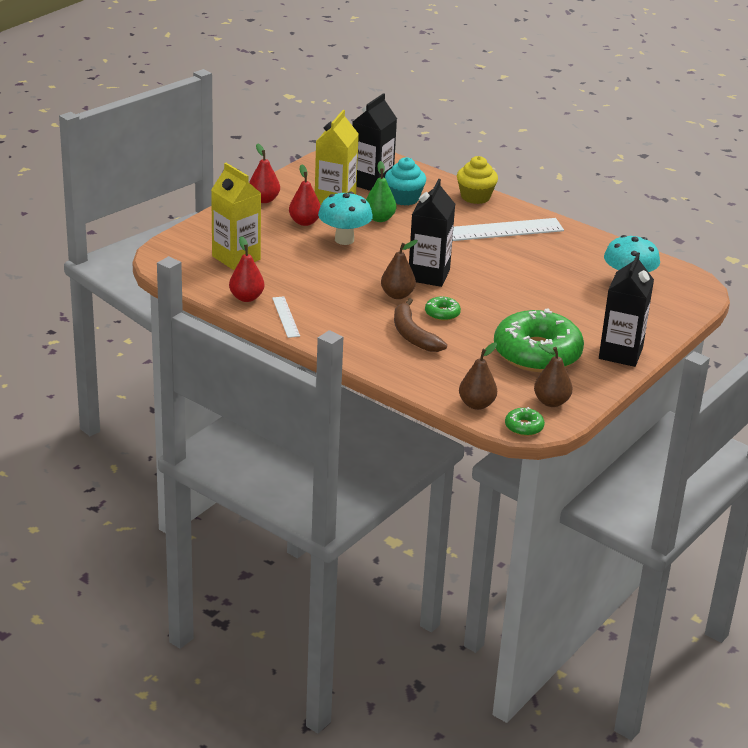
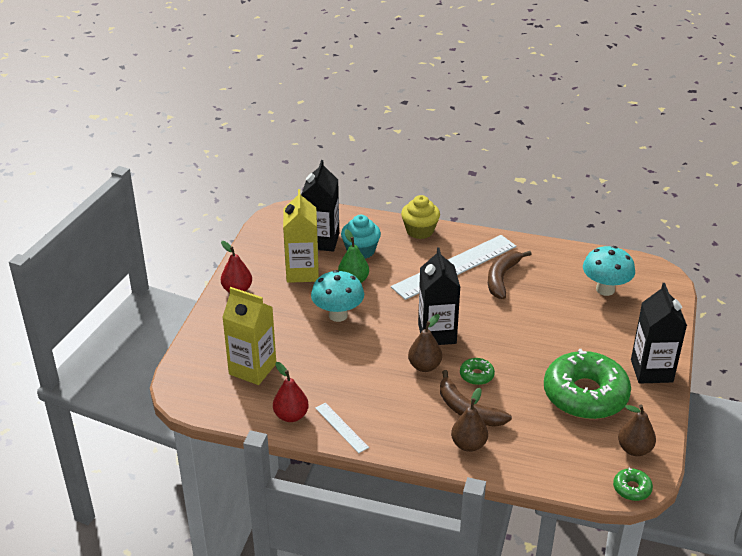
camera: 20 degrees left, 5 degrees up
red pear [289,164,321,226] -> none
brown pear [459,342,497,410] -> brown pear moved to [451,388,488,452]
none -> brown banana [488,251,532,299]

